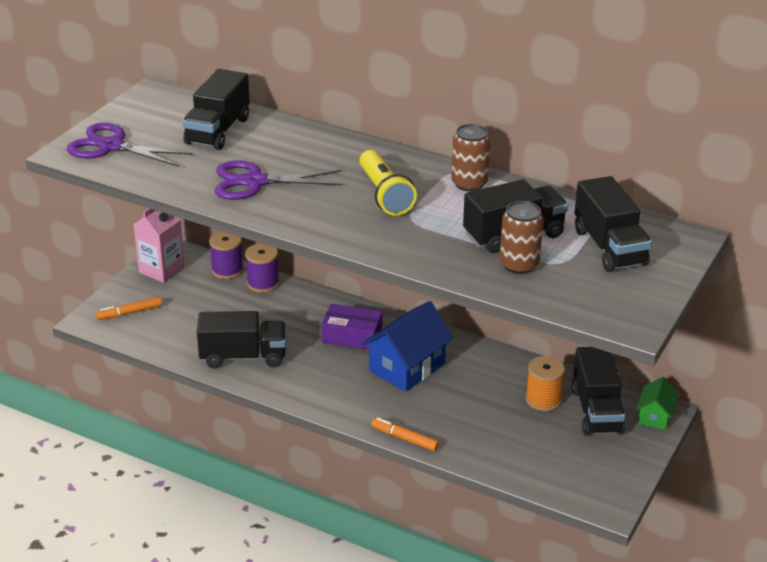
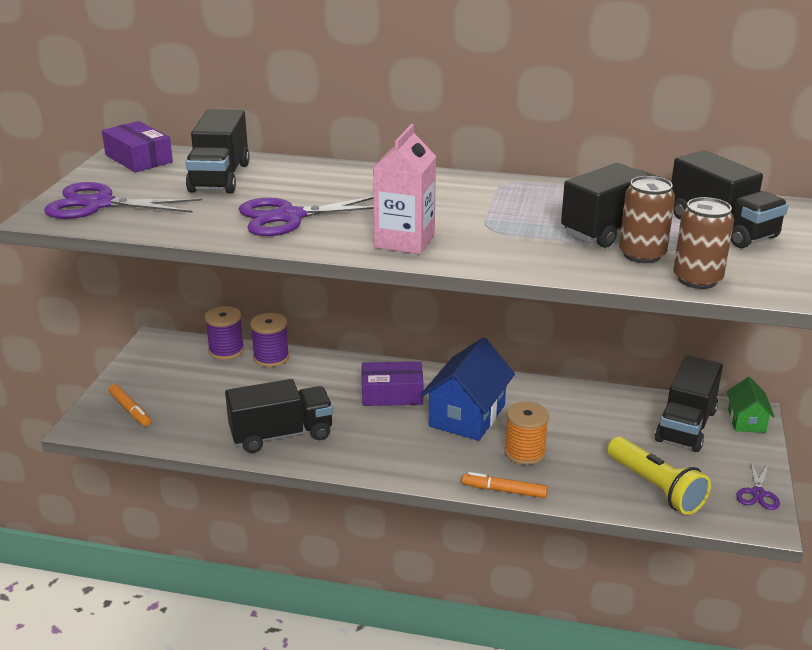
camera: 15 degrees left, 5 degrees down
orange marker [96,297,162,320] -> orange marker turned 90 degrees counterclockwise [109,384,151,426]
pink carton [133,208,185,283] -> pink carton moved to [373,124,436,254]
yellow flashlight [359,150,417,216] -> yellow flashlight moved to [607,437,711,515]
brown can [451,124,491,192] -> brown can moved to [673,197,734,289]
orange spool [526,356,565,411] -> orange spool moved to [504,401,549,465]
black truck [571,347,626,436] -> black truck turned 45 degrees clockwise [655,355,723,452]
none -> purple box [102,121,173,172]
none -> purple scissors [736,462,780,510]

